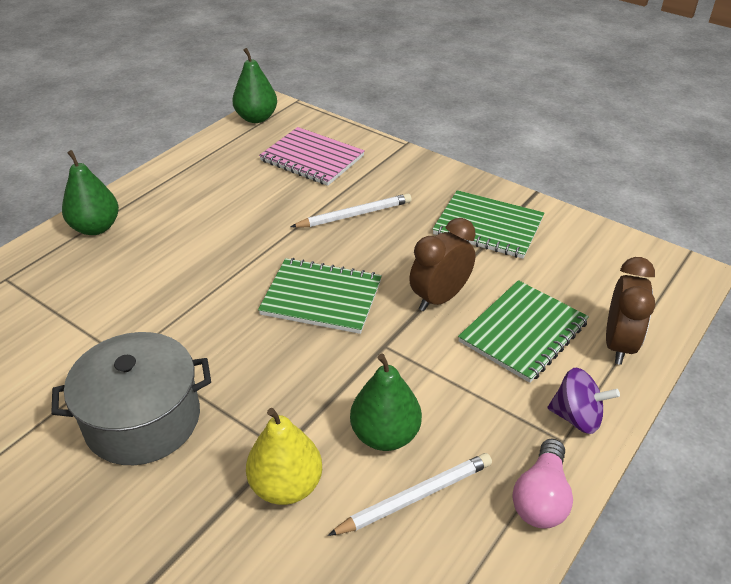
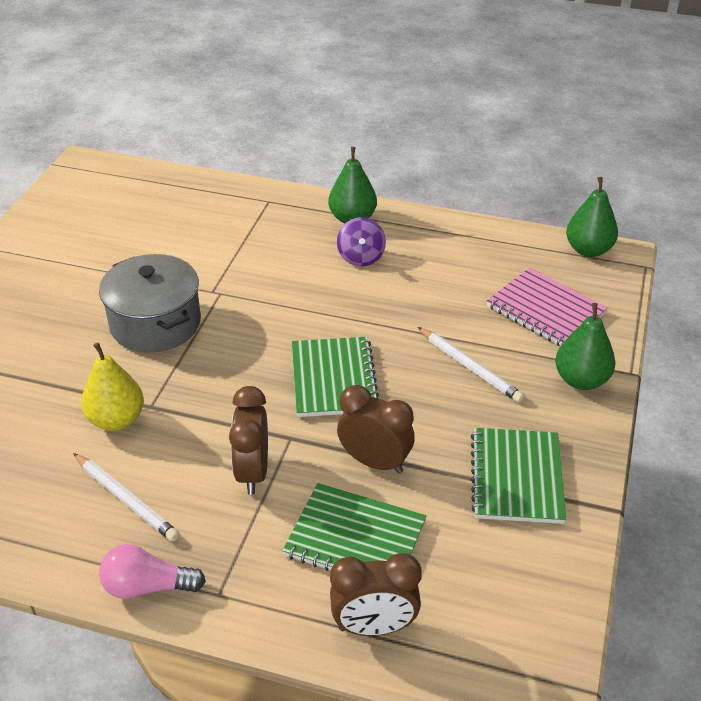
camera: 70 degrees right, 0 degrees up
pink notebook [259,127,365,186] -> pink notebook turned 60 degrees counterclockwise [487,268,607,346]
green pear [350,354,422,451] -> green pear moved to [555,303,616,390]
purple spinning top [548,368,620,434] -> purple spinning top moved to [337,217,386,267]
none -> brown clock [229,386,268,495]

